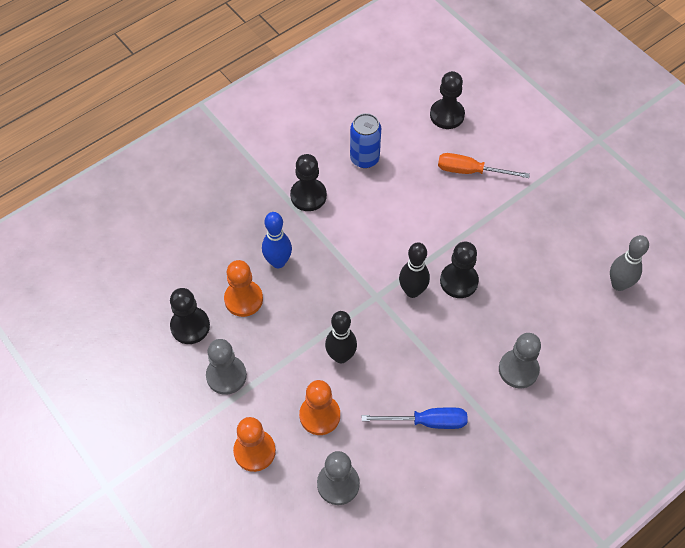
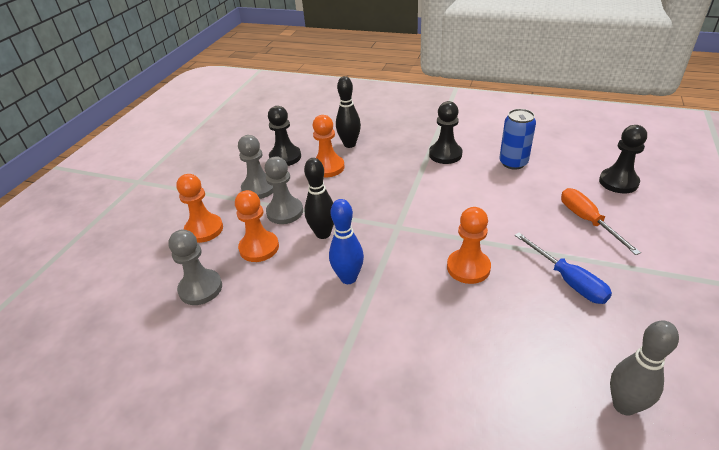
camera: 60 degrees right, 20 degrees down
blue bowling pin [262,212,292,268] -> blue bowling pin moved to [329,199,364,284]
blue screwdriver [362,407,467,429] -> blue screwdriver moved to [515,233,612,304]
black bowling pin [399,242,430,298] -> black bowling pin moved to [336,76,361,148]
black pawn [440,242,479,298] -> orange pawn [447,207,491,284]
grey pawn [499,333,541,388] -> grey pawn moved to [264,156,303,224]

